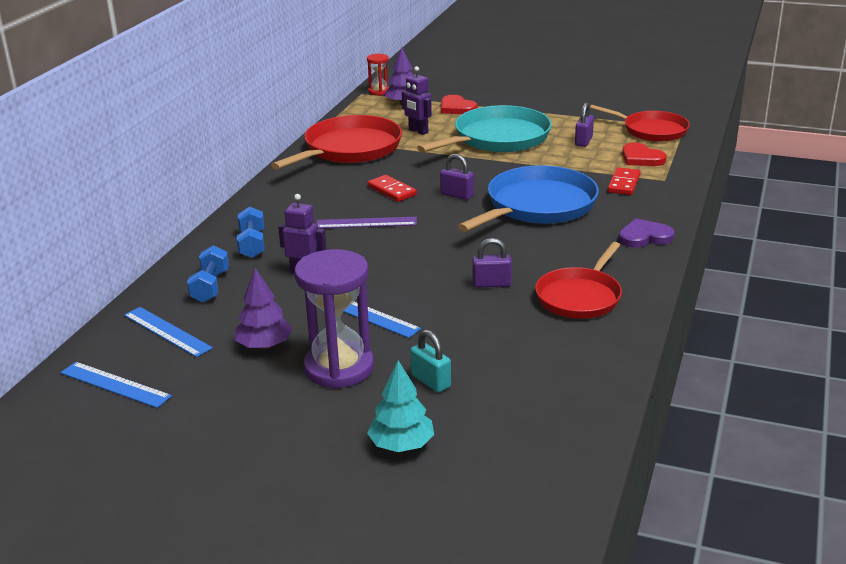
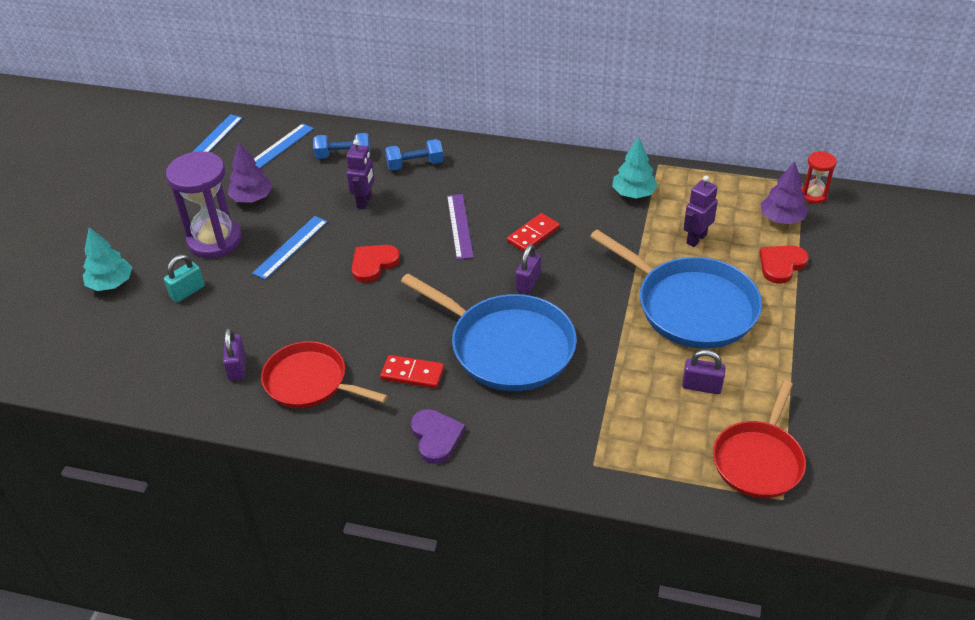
camera: 85 degrees right, 15 degrees up
red pan [271,115,402,170] -> turquoise tree [612,137,658,199]
turquoise pan [417,105,552,152] -> blue pan [590,229,762,349]
purple padlock [472,238,512,288] -> purple padlock moved to [223,328,246,381]
red domino [607,167,641,195] -> red domino moved to [380,355,444,389]
red heart [622,143,667,166] -> red heart moved to [351,245,400,283]

